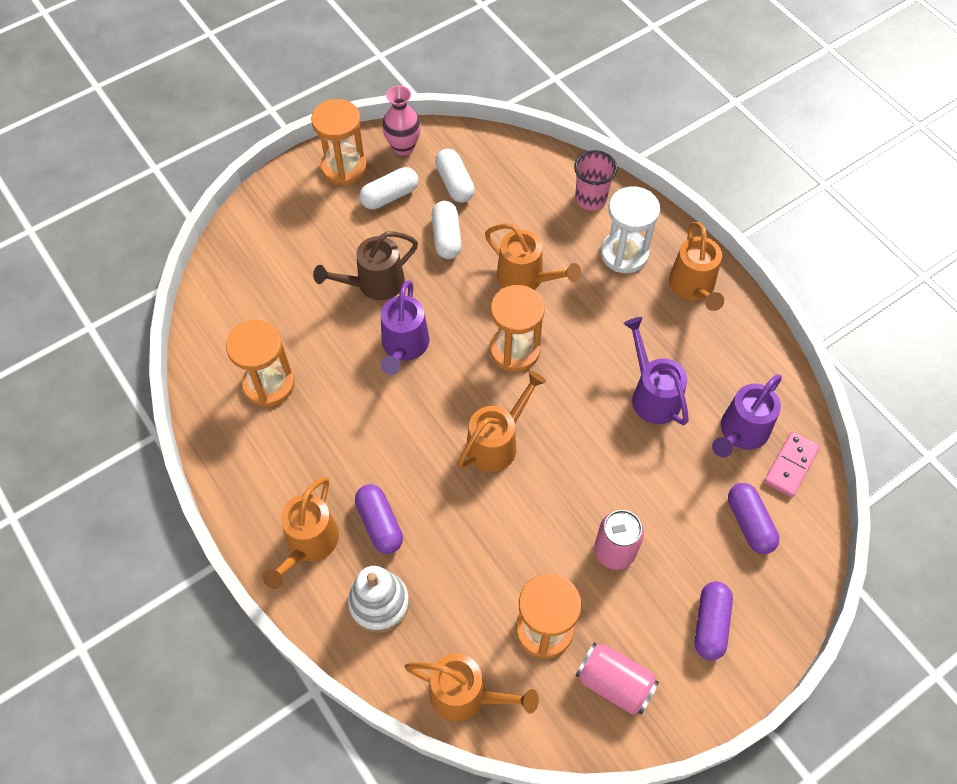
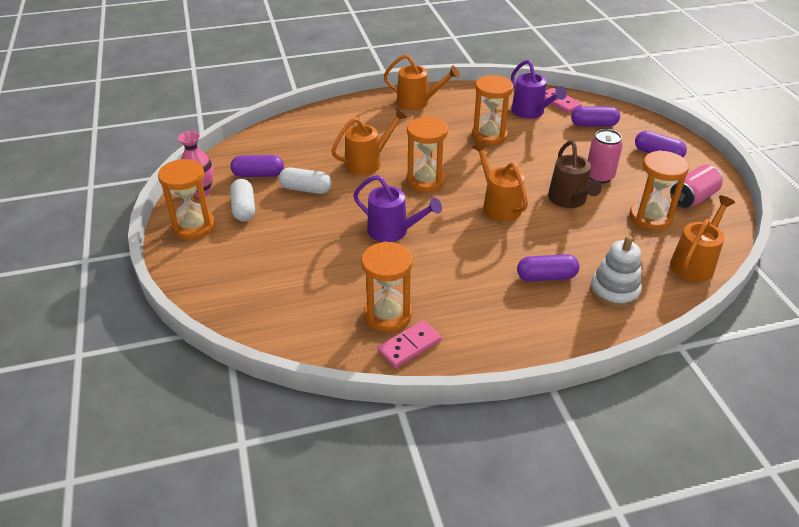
camera: 70 degrees left, 20 degrees down
orange watering can [262,477,339,589] -> none
brown watering can [313,231,418,300] -> brown watering can moved to [548,140,602,208]
white capsule [435,149,475,203] -> purple capsule [230,155,284,177]
pink cup [574,150,617,210] -> none
white hourglass [601,186,660,273] -> none
purple watering can [623,317,689,425] -> orange hourglass [472,75,513,145]
none -> pink domino [378,320,441,368]

